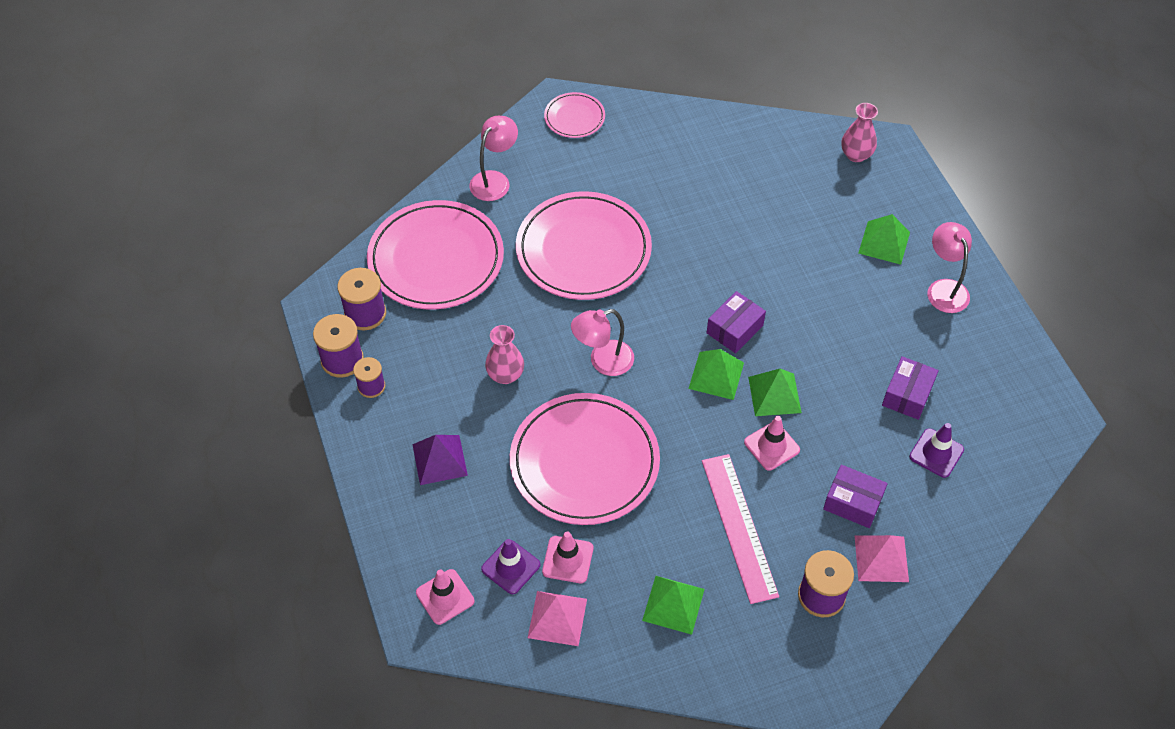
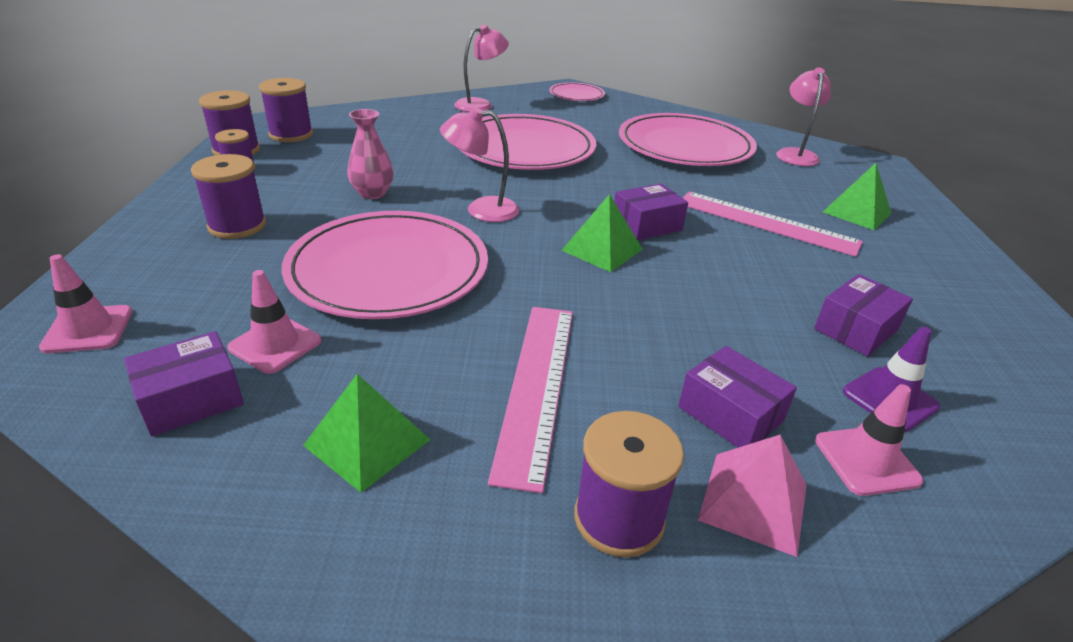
camera: 20 degrees right, 20 degrees down
pink plate [367,200,504,310] -> pink plate moved to [619,113,757,166]
purple pyramid [412,435,468,485] -> purple spool [191,154,266,239]
purple traffic cone [481,539,540,594] -> none
pink pyramid [528,591,587,646] -> purple box [124,331,244,436]
pink traffic cone [744,416,800,471] -> pink traffic cone moved to [815,384,923,496]
green pyramid [748,368,802,416] -> none
pink vase [841,103,878,162] -> none
pink lamp [928,222,972,313] -> pink lamp moved to [776,67,831,166]
none -> pink ruler [683,192,863,257]

